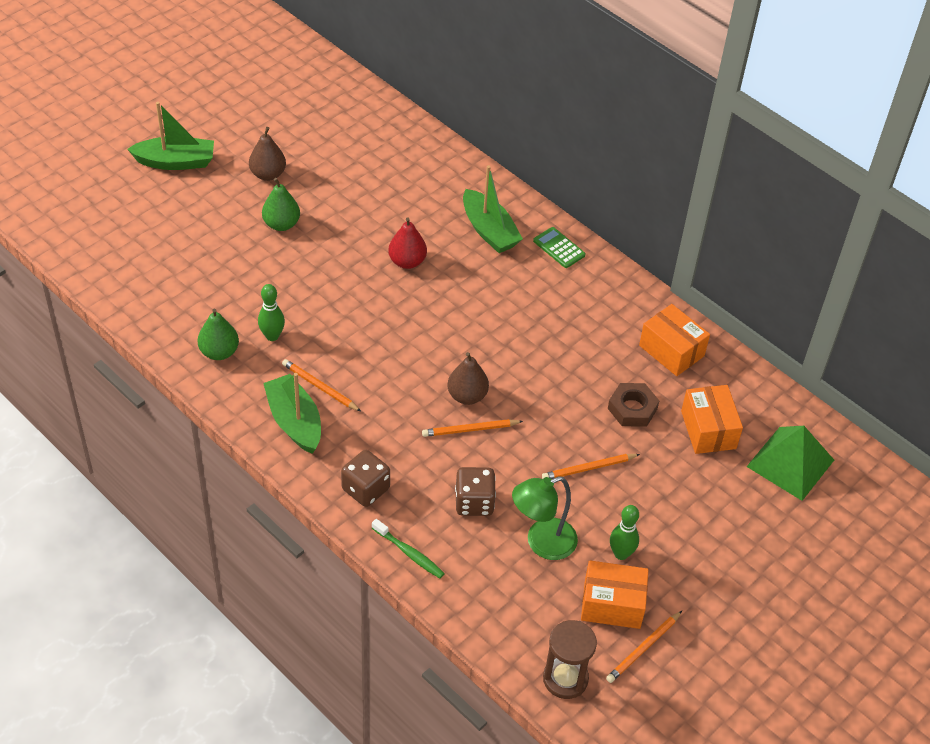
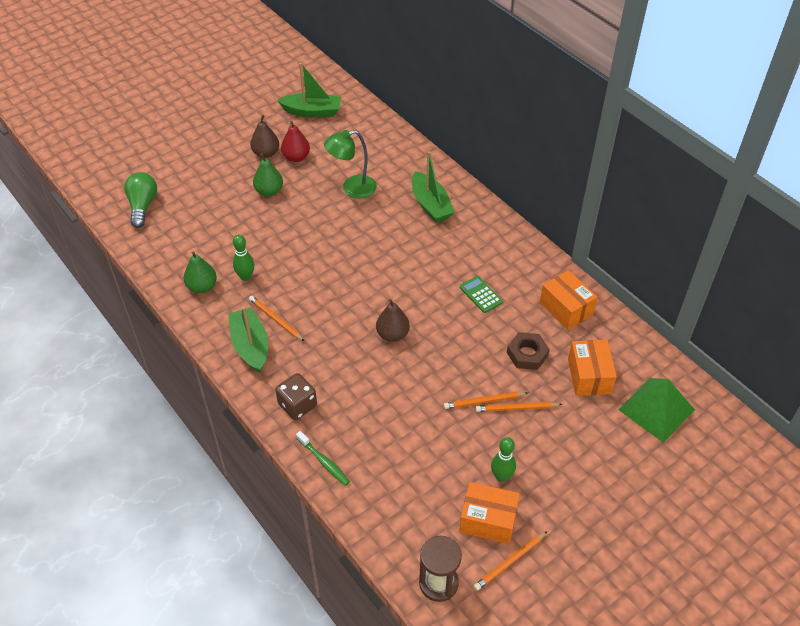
camera: 10 degrees right, 0 degrees up
green boat [127,102,214,170] -> green boat moved to [277,63,341,117]
red pear [388,218,427,269] -> red pear moved to [281,121,310,162]
orange pencil [422,419,523,437] -> orange pencil moved to [476,402,562,412]
brown dice [455,467,496,516] -> none
green lamp [512,476,578,560] -> green lamp moved to [324,130,377,198]
green calculator [533,227,585,268] -> green calculator moved to [460,276,503,313]
none -> green light bulb [124,172,157,228]

